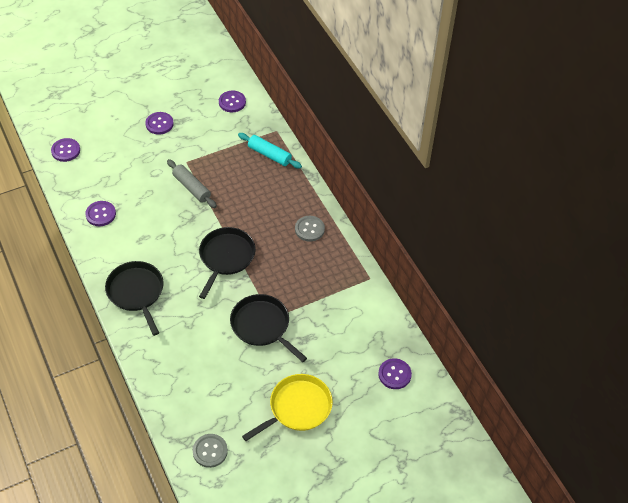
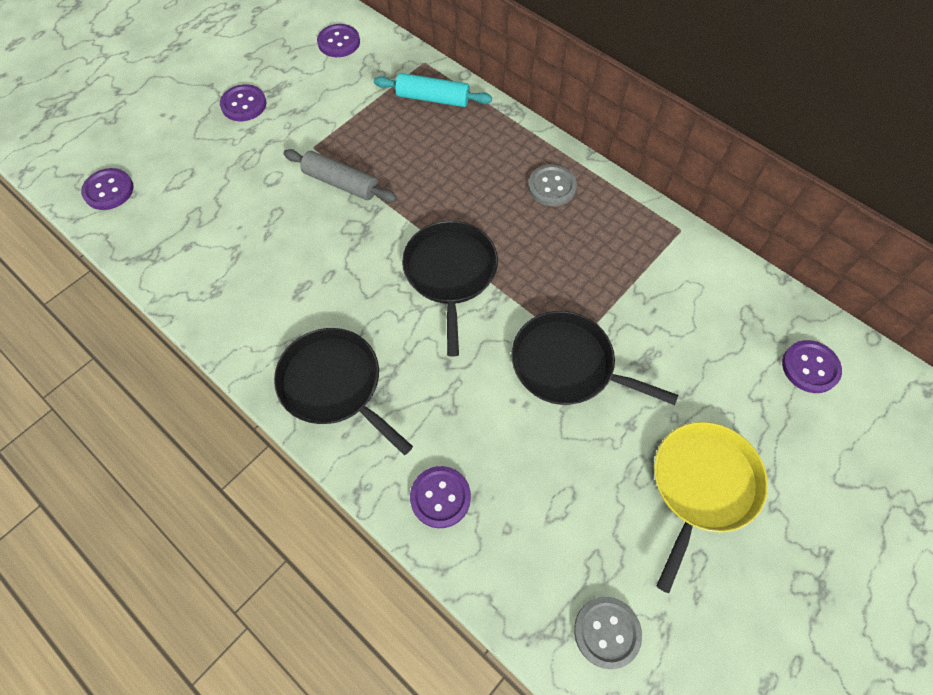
camera: 20 degrees left, 10 degrees up
purple button [85,201,116,226] -> purple button moved to [410,466,471,528]

